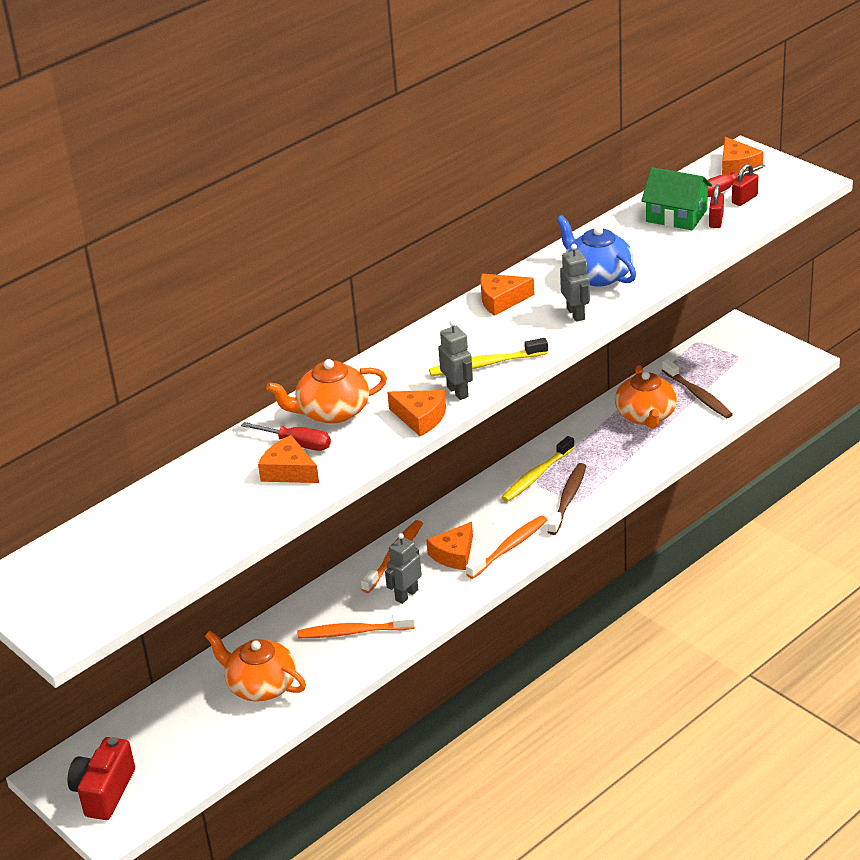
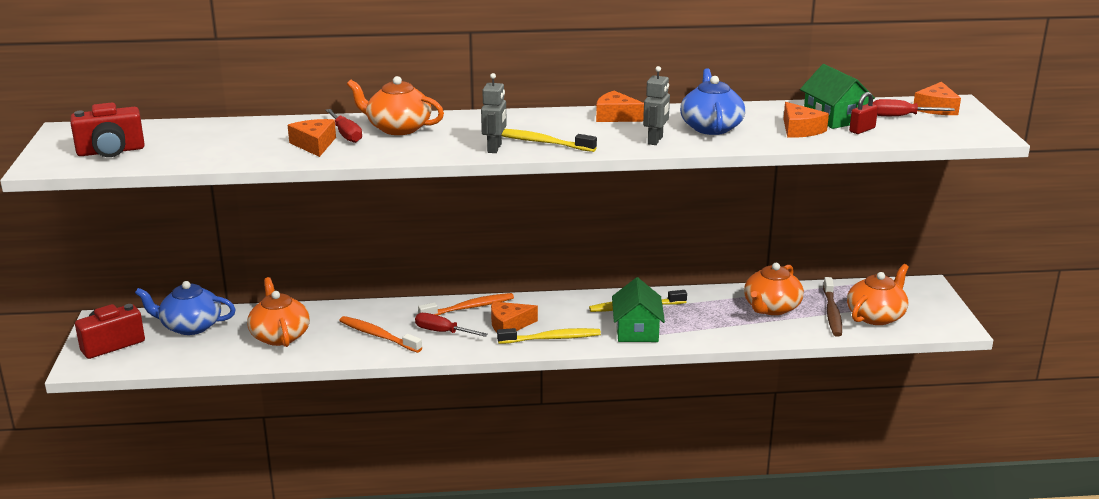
camera: 35 degrees right, 10 degrees down
grey robot [385,533,422,604] -> red screwdriver [415,313,488,337]
orange cheese [387,390,446,436] -> orange cheese moved to [783,102,829,138]
orange toothbrush [466,515,547,579] -> yellow toothbrush [497,328,601,344]
brown toothbrush [548,463,586,535] -> green house [612,277,665,342]
red padlock [732,164,759,206] -> none
none -> red camera [71,103,145,157]
none -> blue teapot [135,281,236,335]
none -> orange teapot [847,264,909,325]

